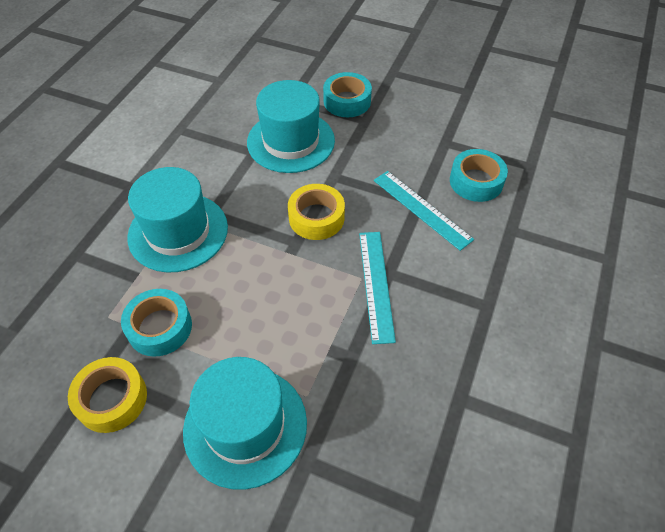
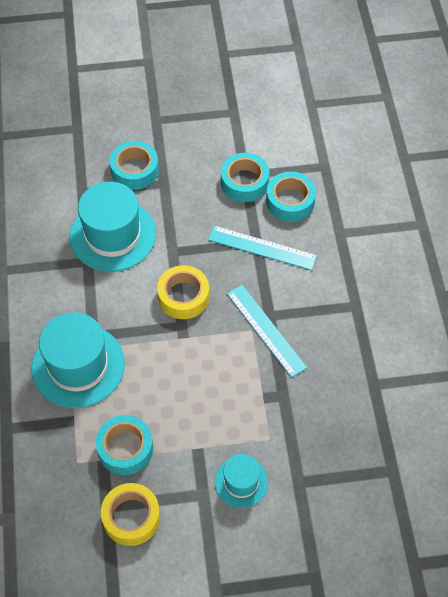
camera: 30 degrees left, 5 degrees up
turquoise hat [183,357,307,490] -> turquoise hat [214,454,268,508], size x0.54
none -> turquoise tape [221,153,269,202]

